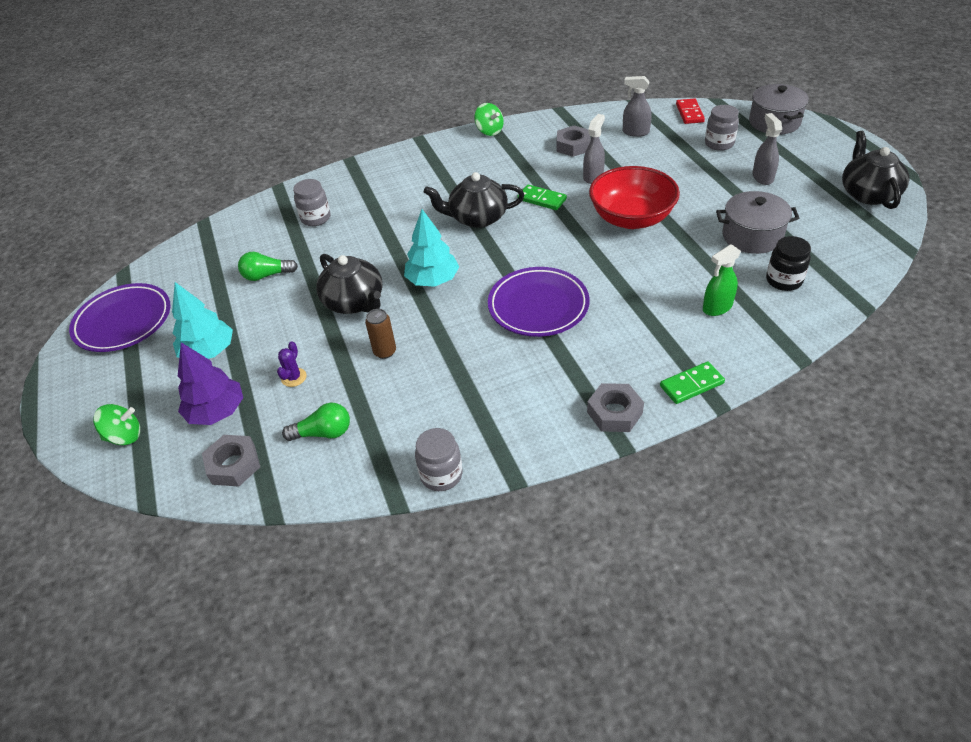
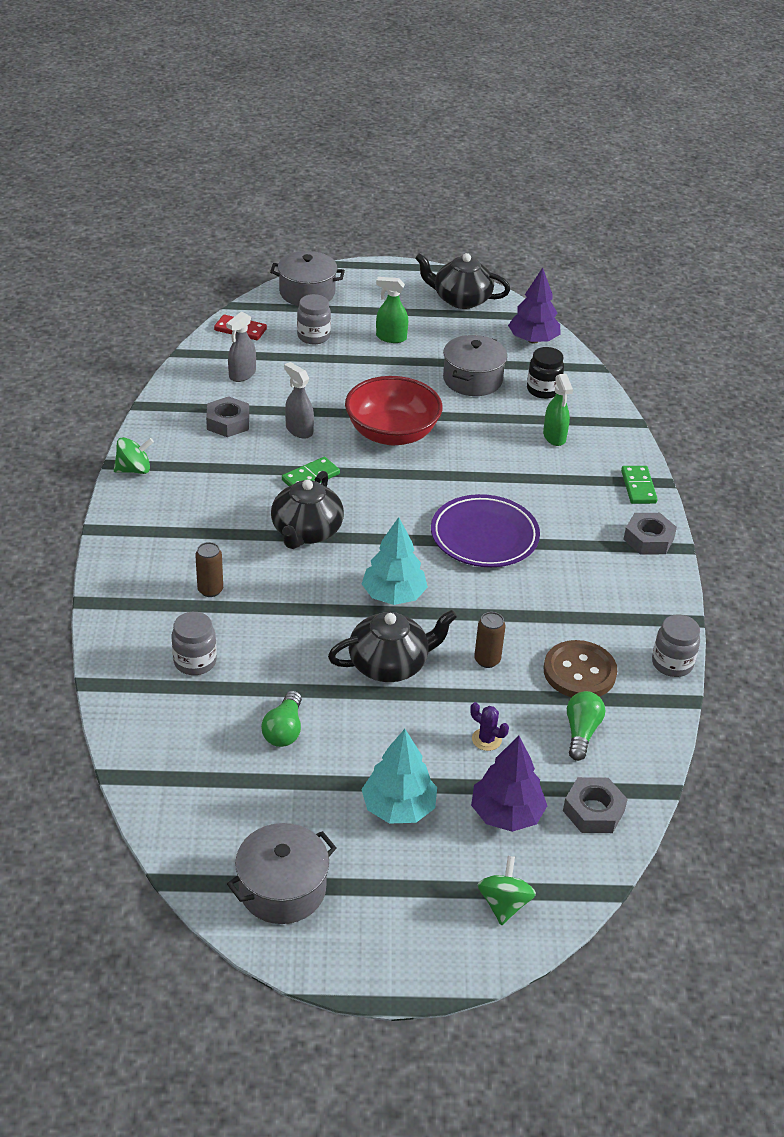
camera: 75 degrees left, 5 degrees down
purple plate [69,283,170,352] -> grey pot [227,823,336,924]
grey spray bottle [752,113,782,185] -> green spray bottle [376,277,408,343]
none -> brown can [195,542,223,597]
none -> purple tree [508,267,560,343]
none -> brown button [544,640,617,697]

